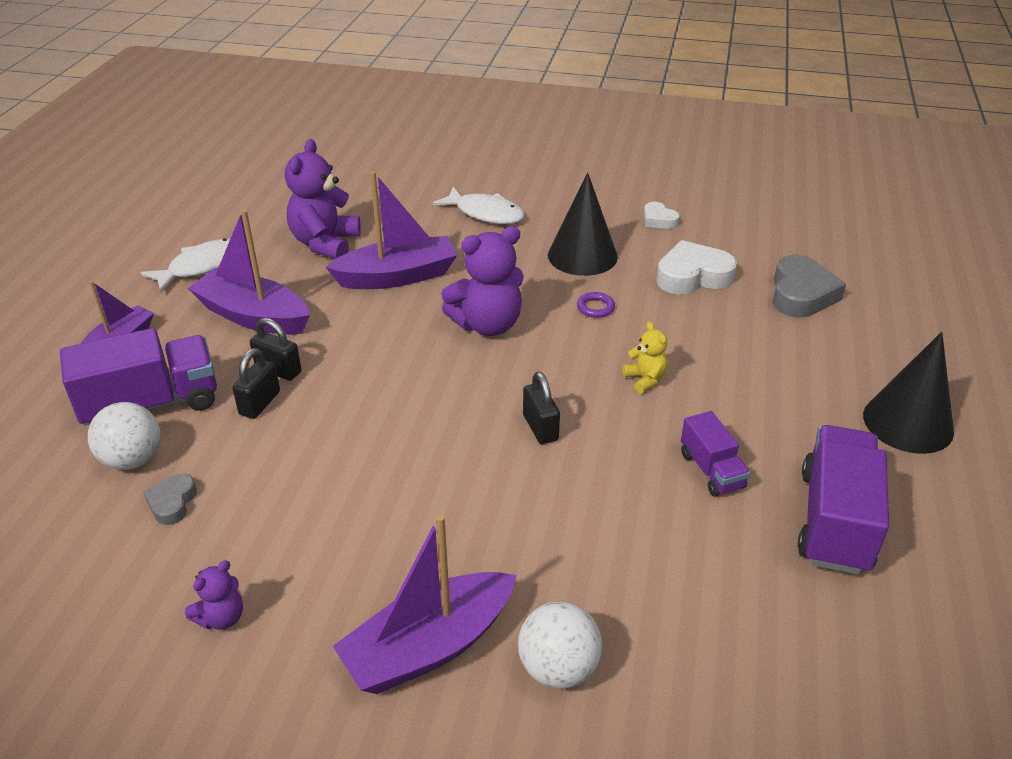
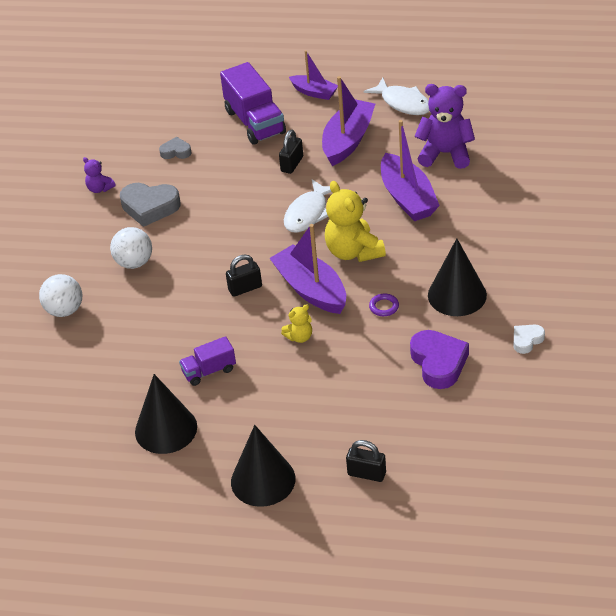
camera: 90 degrees right, 5 degrees up
white ball [88,402,160,470] -> white ball moved to [110,227,152,269]
black padlock [232,348,280,419] -> black padlock moved to [346,440,386,482]
purple boat [333,514,517,694] -> purple boat moved to [269,224,346,314]
white fish [432,187,525,224] -> white fish moved to [284,179,332,233]
purple teddy bear [441,226,524,336] -> yellow teddy bear [325,181,386,262]
white heart [656,240,737,294] -> purple heart [410,330,469,389]
grey heart [773,255,846,318] -> grey heart moved to [120,183,181,227]
purple truck [798,425,889,575] -> black cone [135,374,197,454]

